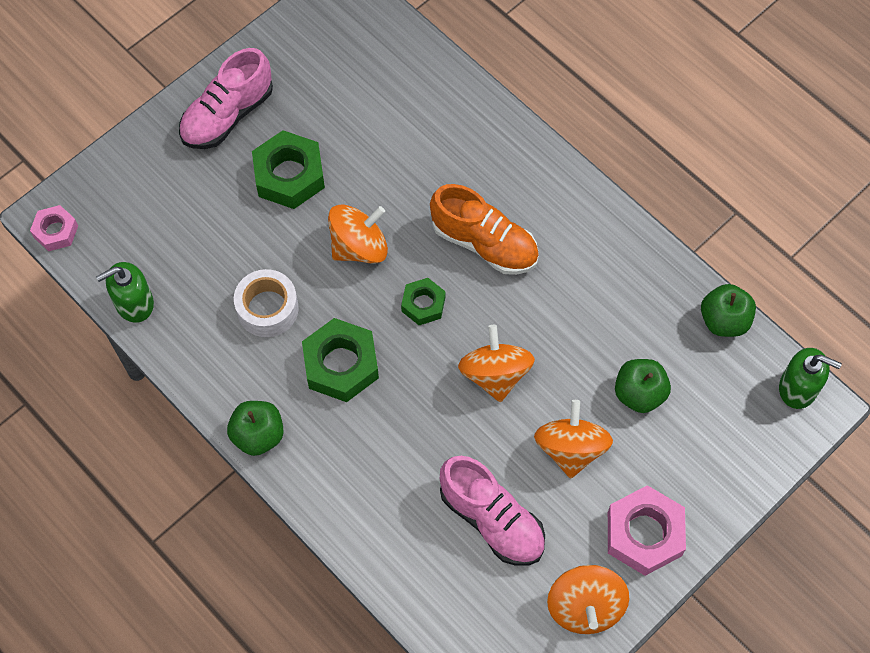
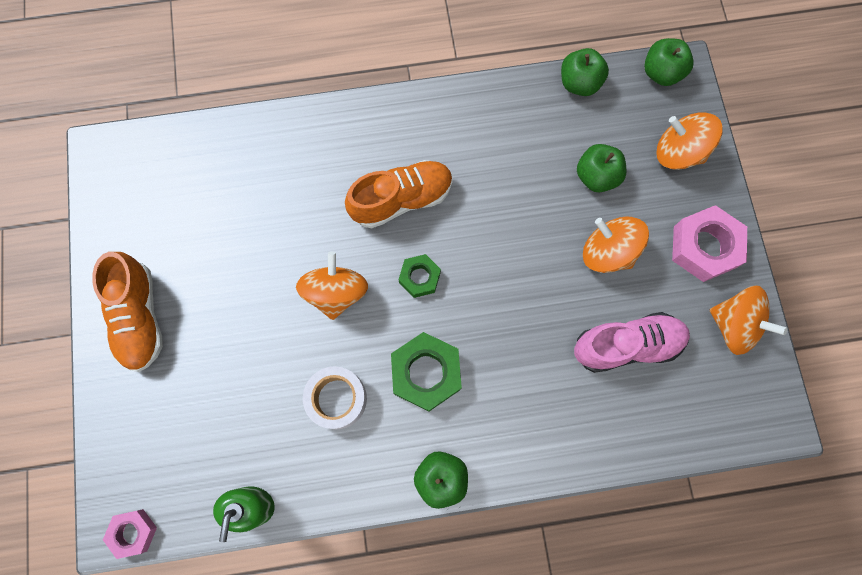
camera: 55 degrees left, 10 degrees up
pink shoe [179,48,273,149] -> orange shoe [92,252,163,372]
green nut [252,130,325,209] -> none
orange spinning top [458,325,535,402] -> orange spinning top moved to [656,112,722,170]
green soap dispenser [779,348,842,409] -> green apple [644,38,694,86]

